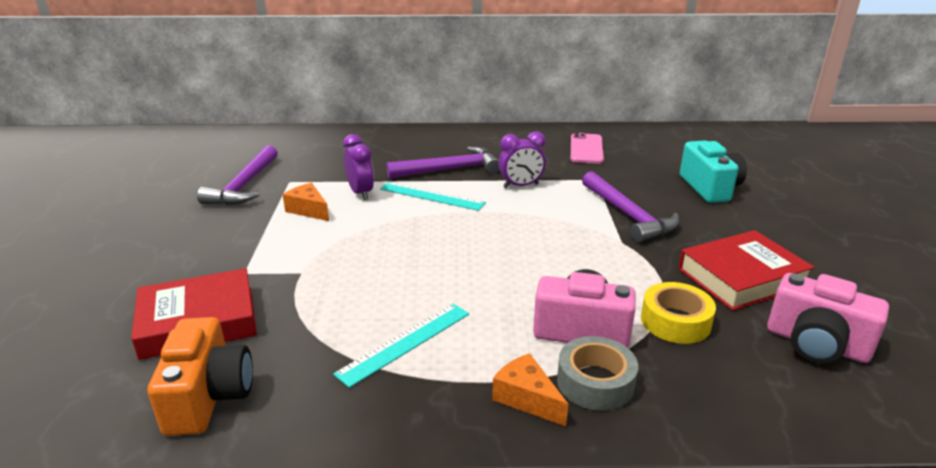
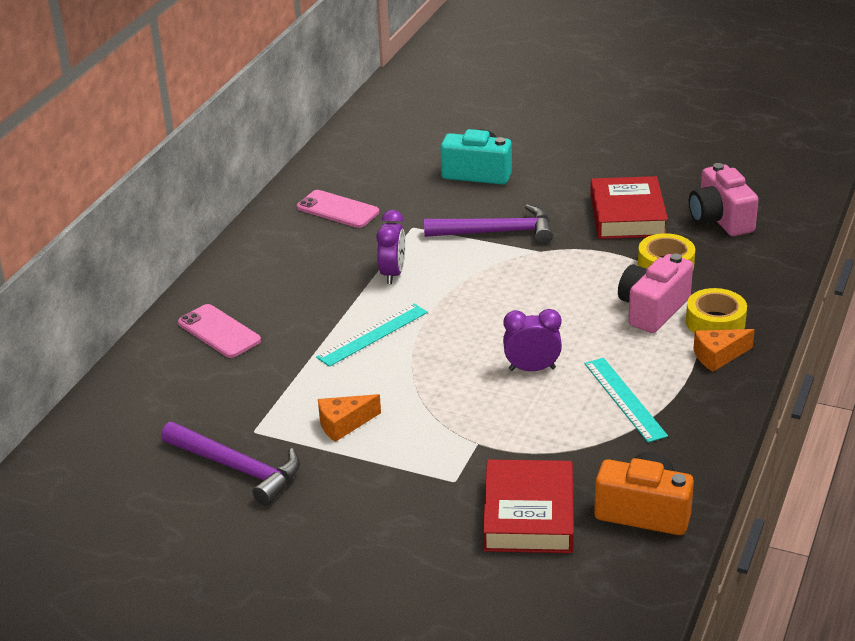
camera: 65 degrees left, 5 degrees up
purple clock [343,134,374,200] -> purple clock moved to [503,309,562,371]
purple hammer [386,147,499,179] -> none
grey tape [557,336,638,411] -> yellow tape [686,288,747,334]
pink camera [767,273,889,364] -> pink camera turned 105 degrees clockwise [689,163,759,236]
none -> pink phone [178,304,261,358]

